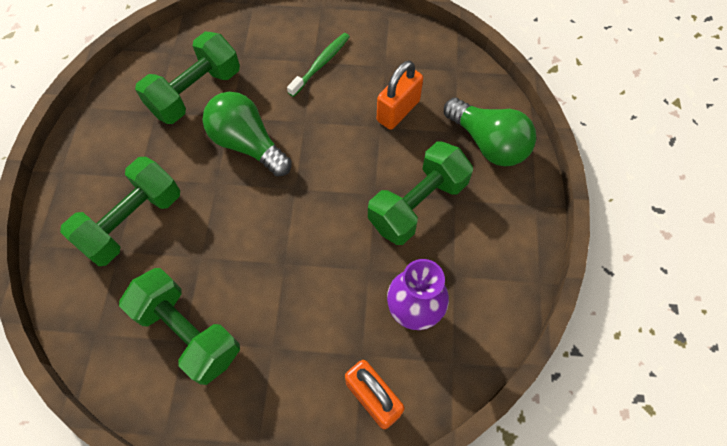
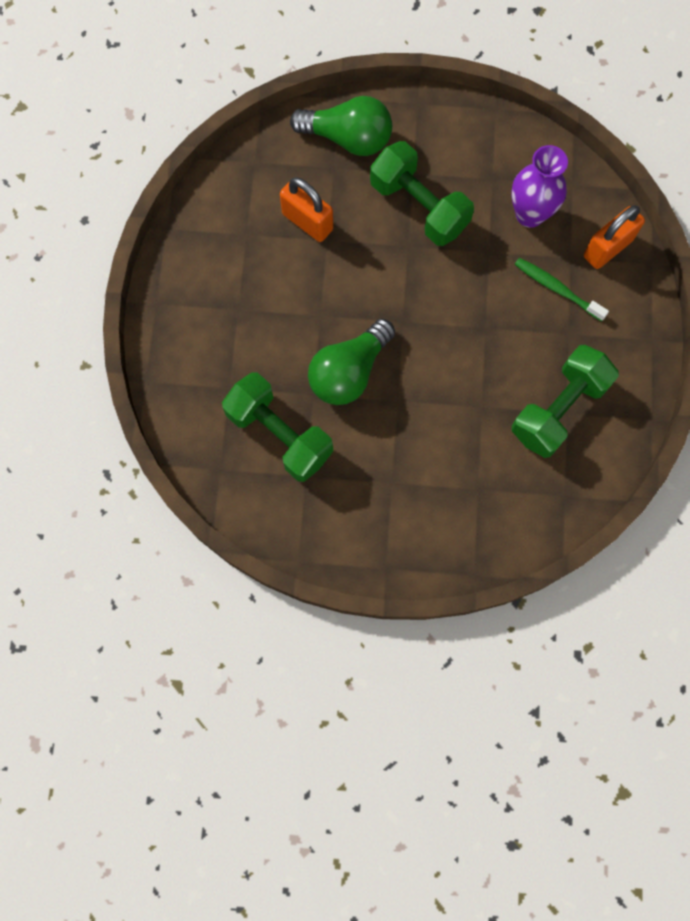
camera: 90 degrees left, 10 degrees up
green dumbbell [60,157,180,266] -> none
green toothbrush [287,33,350,97] -> green toothbrush moved to [514,258,609,321]
green light bulb [444,98,536,166] -> green light bulb turned 60 degrees clockwise [290,96,392,156]

